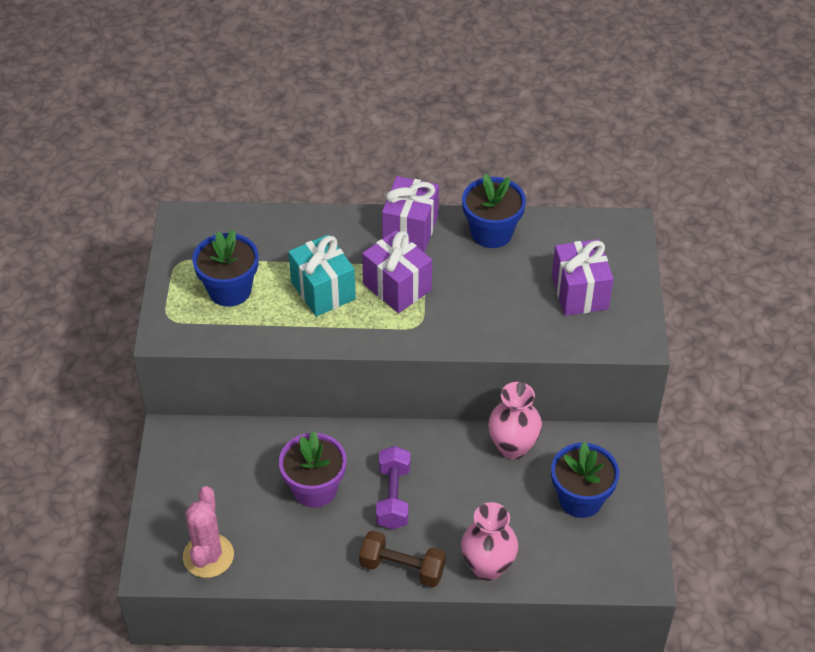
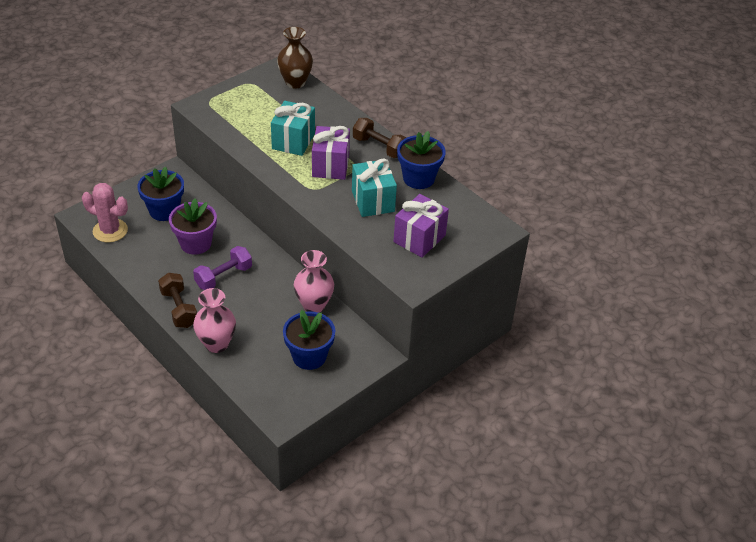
camera: 45 degrees right, 5 degrees down
pink cactus [183,486,234,578] -> pink cactus turned 60 degrees clockwise [82,183,128,242]
blue flower pot [192,230,258,307] -> blue flower pot moved to [137,167,184,221]
purple gift [382,176,439,252] -> brown dumbbell [353,118,407,158]
none -> brown vase [277,27,313,89]
none -> turquoise gift [352,159,397,217]

